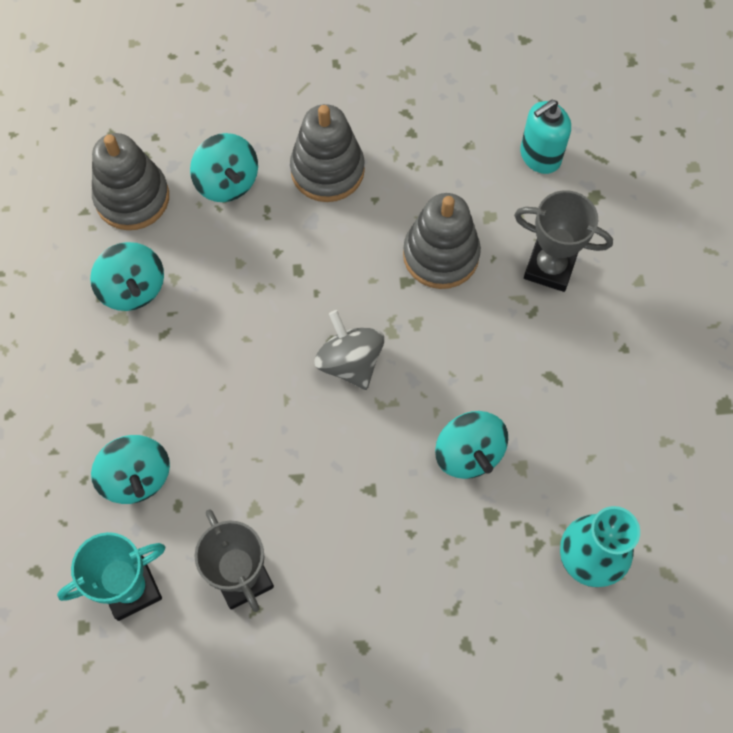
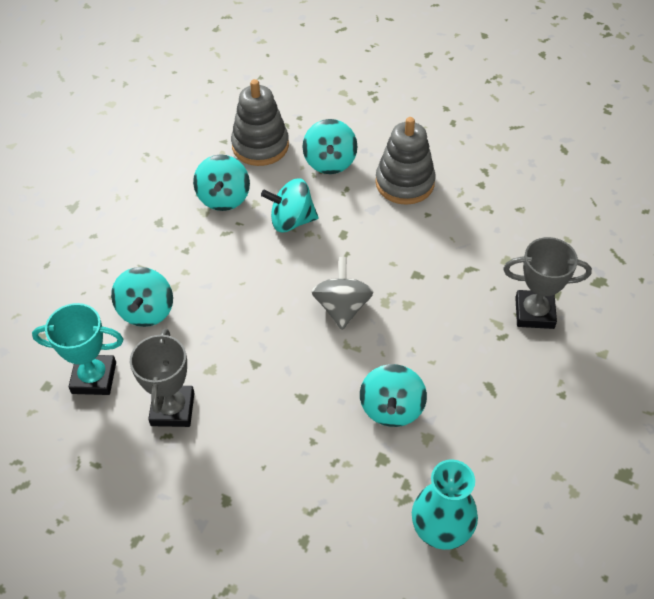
camera: 30 degrees right, 15 degrees down
grey stacking toy [403,193,481,289] -> none
grey trophy [514,190,613,292] -> grey trophy turned 45 degrees counterclockwise [503,237,592,329]
turquoise soap dispenser [520,100,571,174] -> none
none -> turquoise spinning top [261,178,318,232]

